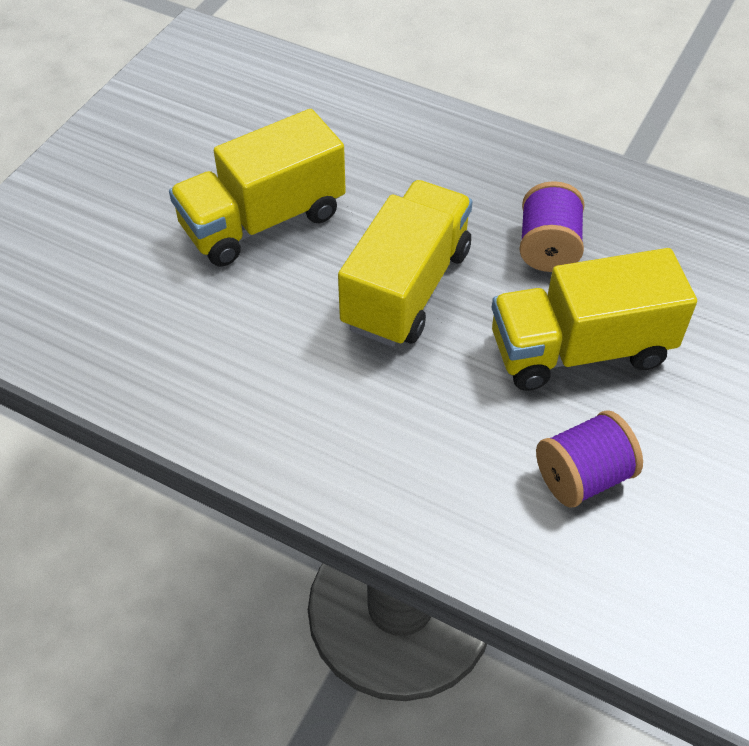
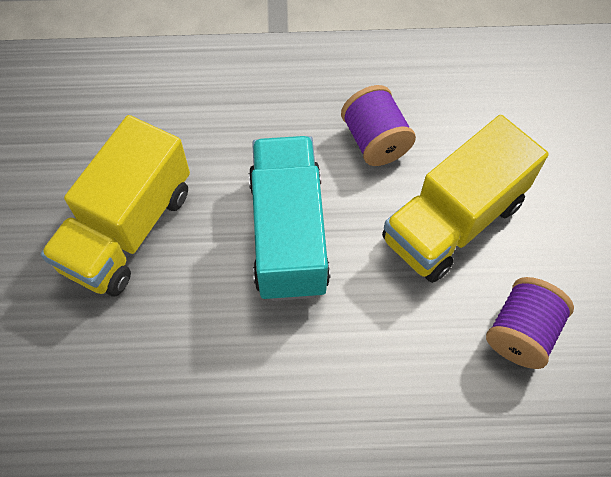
camera: 30 degrees left, 10 degrees up
yellow truck [338,180,473,347] -> turquoise truck [249,136,330,301]

